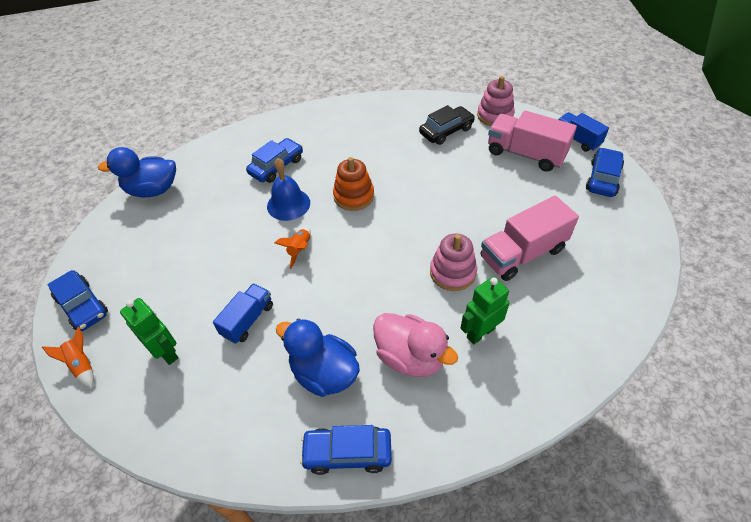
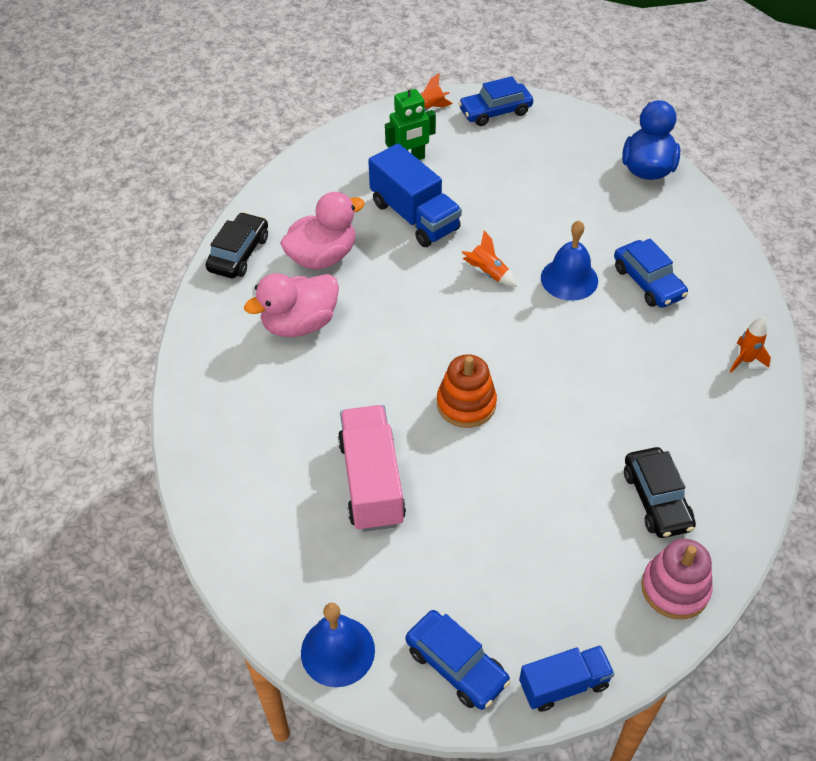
camera: 110 degrees right, 0 degrees up
blue truck [213,283,273,344] -> blue truck [368,143,462,247], size x1.61
blue duck [276,319,360,397] -> pink duck [280,192,365,270]
blue car [300,425,392,475] -> black car [206,212,268,278]
orange stacking toy [333,157,374,211] -> orange stacking toy moved to [437,354,497,428]
pink stacking toy [430,233,477,291] -> none
green robot [460,277,510,344] -> none
pink truck [488,110,577,172] -> none
none -> blue bell [301,603,375,687]
none -> orange rocket [730,317,771,373]

